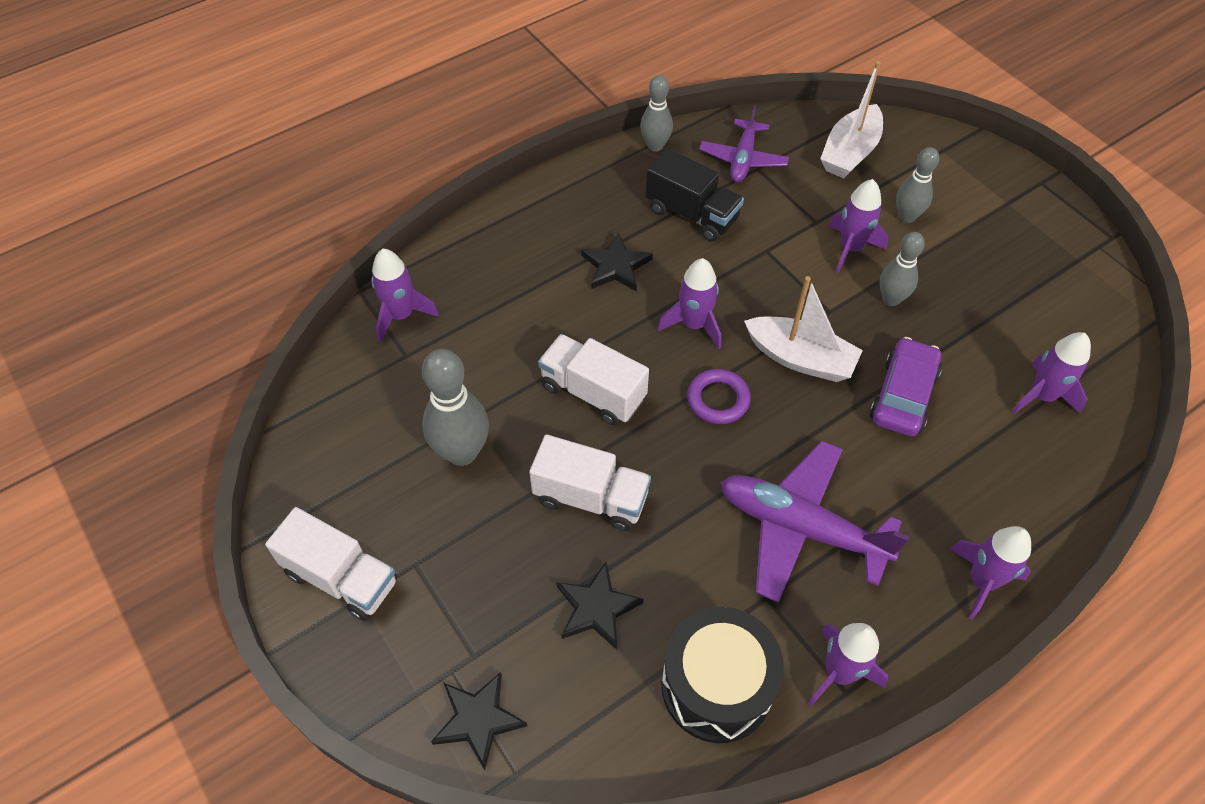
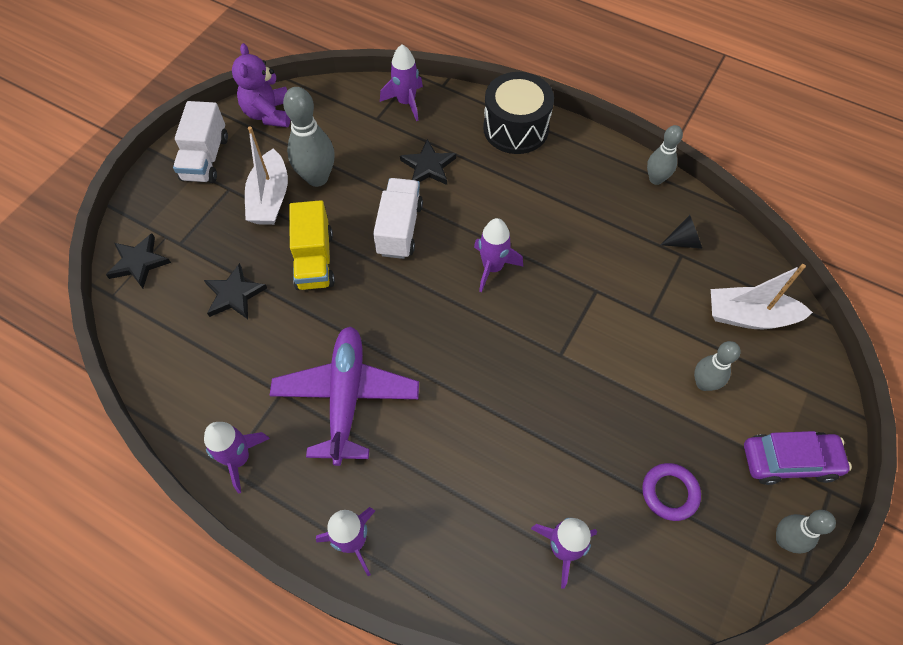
camera: 65 degrees right, 5 degrees up
white truck [529,435,651,531] -> yellow truck [289,200,335,290]
black star [581,232,653,292] -> black star moved to [400,139,456,185]
black truck [646,148,744,242] -> none
black drum [661,607,784,743] -> black drum moved to [483,72,554,154]
purple ring [687,369,751,424] -> purple ring moved to [642,463,701,521]
purple plane [699,105,789,182] -> black cone [660,215,702,249]
white boat [744,276,863,382] -> white boat moved to [245,126,288,225]
purple rocket [828,179,888,273] -> none
purple car [870,337,942,436] -> purple car moved to [744,431,852,485]
grey bowling pin [880,232,925,306] -> grey bowling pin moved to [776,510,836,553]
none -> purple teddy bear [232,43,290,127]

